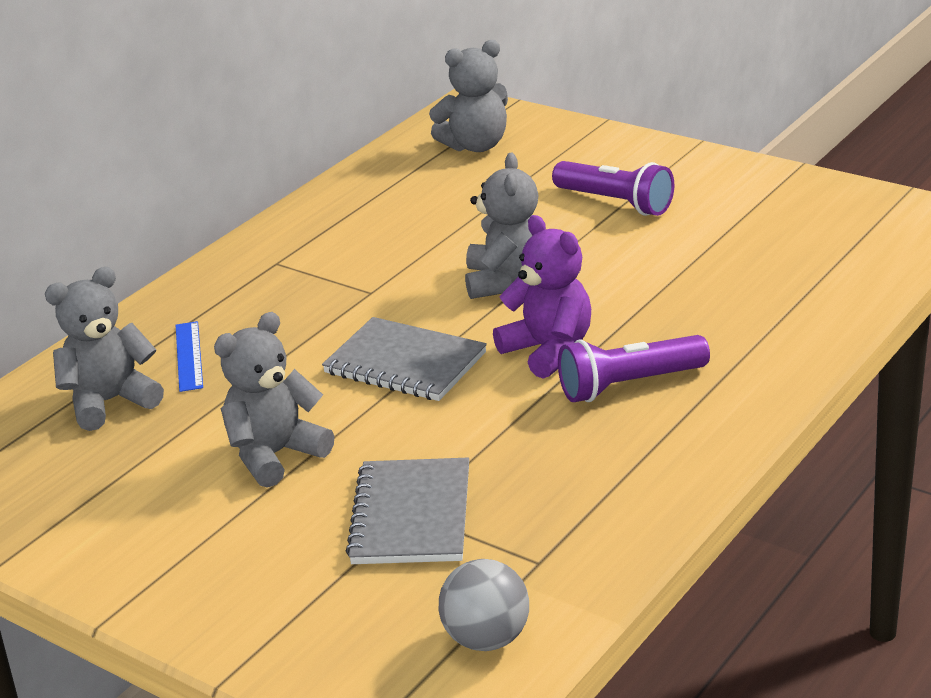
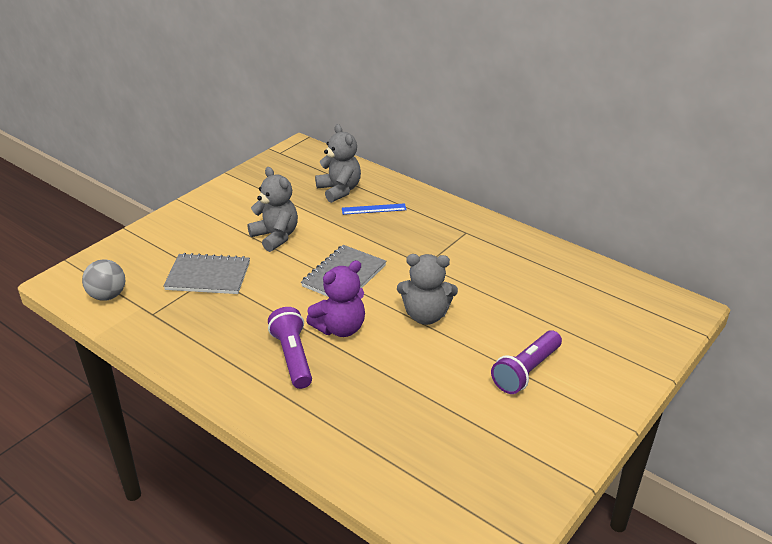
camera: 90 degrees right, 5 degrees up
grey teddy bear [429,40,508,152] -> none

